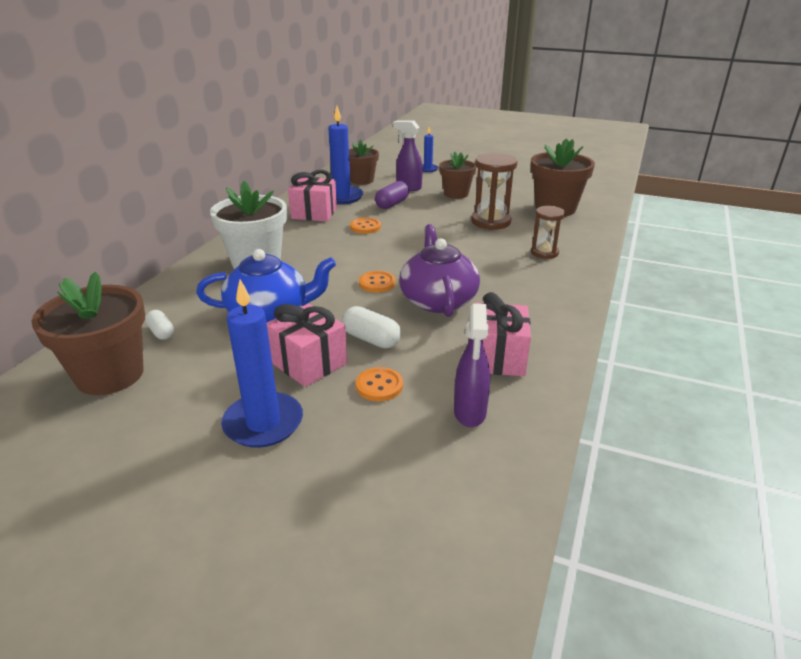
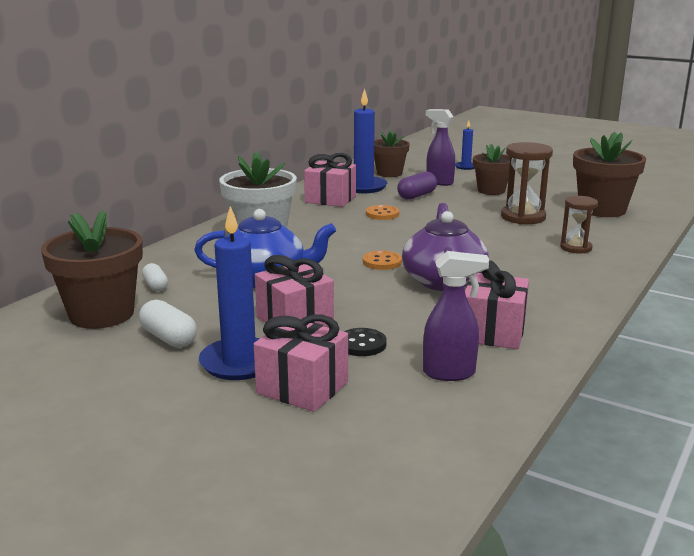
camera: 10 degrees right, 10 degrees down
white capsule [342,306,401,348] -> white capsule moved to [139,300,197,348]
orange button [356,367,403,401] -> black button [344,328,387,356]
purple spray bottle [454,304,490,427] -> purple spray bottle turned 105 degrees counterclockwise [423,251,489,381]
none -> pink gift [254,315,348,412]

